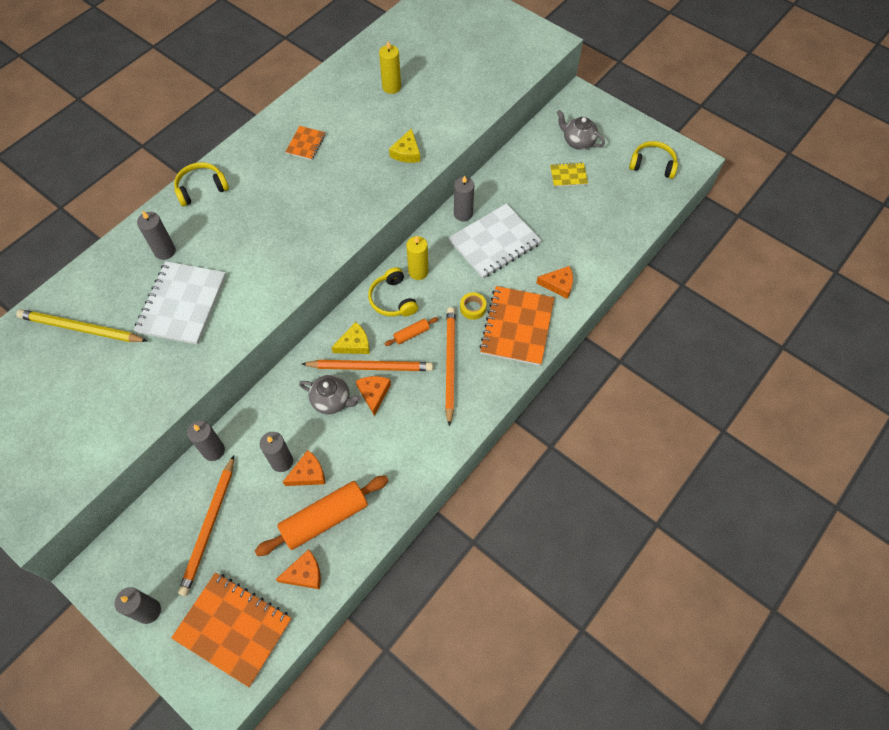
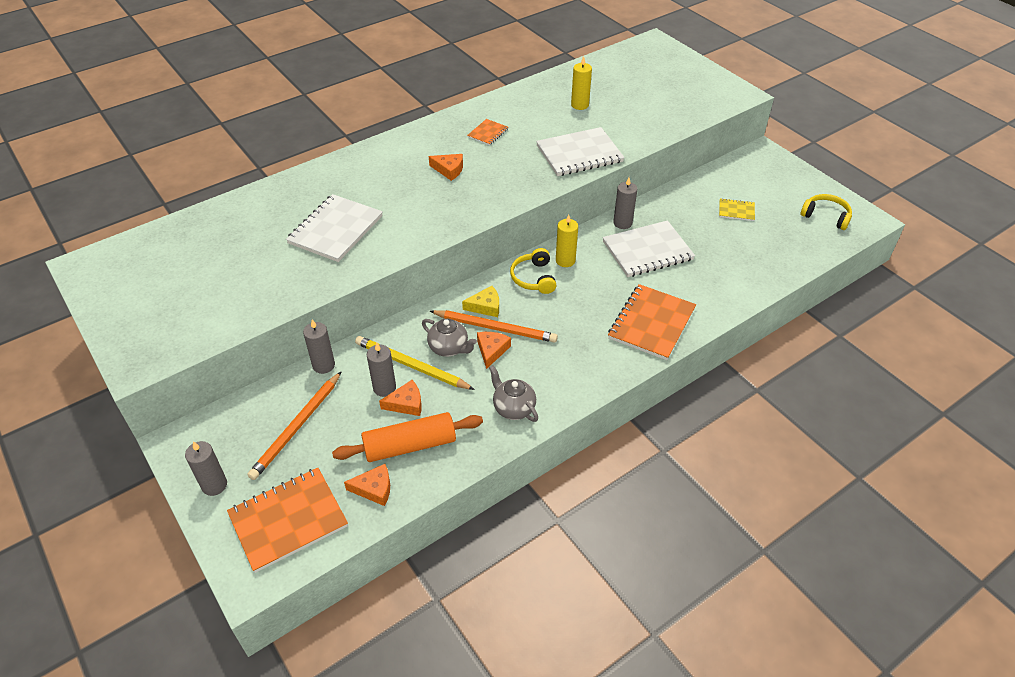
camera: 15 degrees right, 15 degrees down
yellow pencil [16,309,147,342] -> yellow pencil moved to [355,336,475,390]
grey candle [137,211,176,260] -> none
orange notebook [171,572,292,687] -> orange notebook turned 75 degrees counterclockwise [227,468,348,573]
yellow headphones [174,162,229,207] -> none
orange rolling pin [385,317,438,346] -> none
yellow cheese [389,128,420,163] -> white notebook [536,127,625,176]
orange pencil [445,307,455,427] -> none
yellow tape [460,292,486,320] -> none
orange cheese [536,266,573,299] -> orange cheese moved to [429,154,463,181]
grey teapot [557,110,605,150] -> grey teapot moved to [489,365,538,422]

